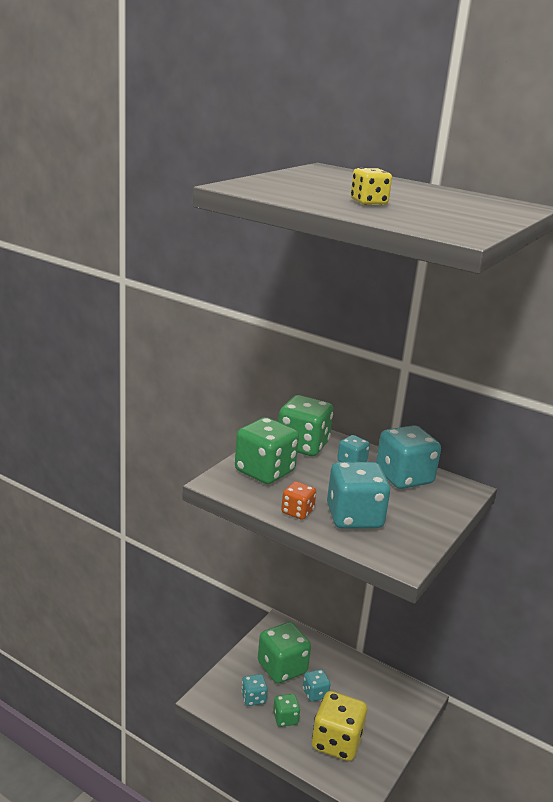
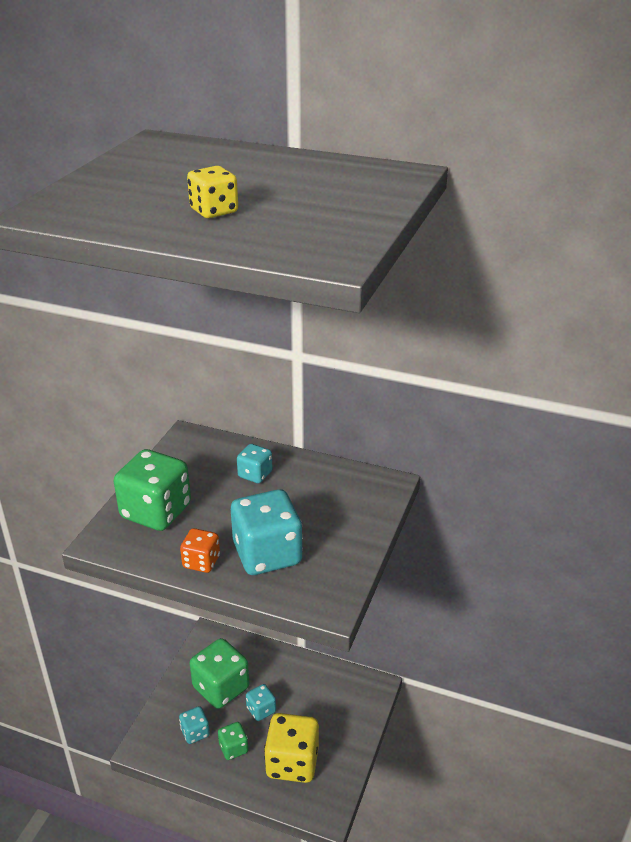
camera: 10 degrees left, 10 degrees up
green dice [278,395,333,456] -> none
turquoise dice [376,425,441,489] -> none

